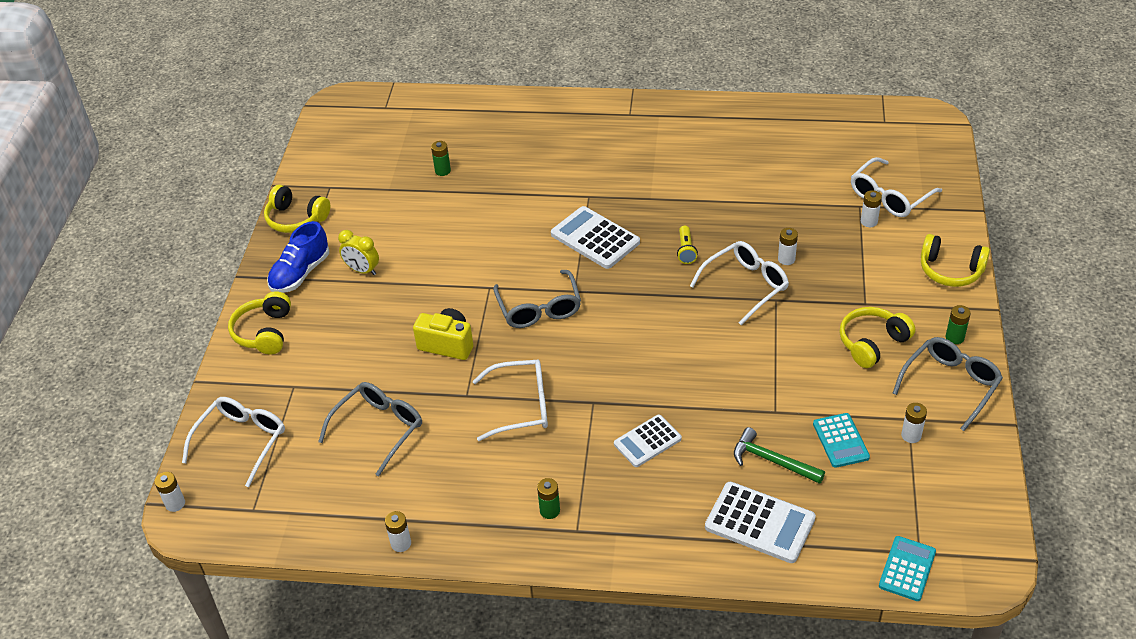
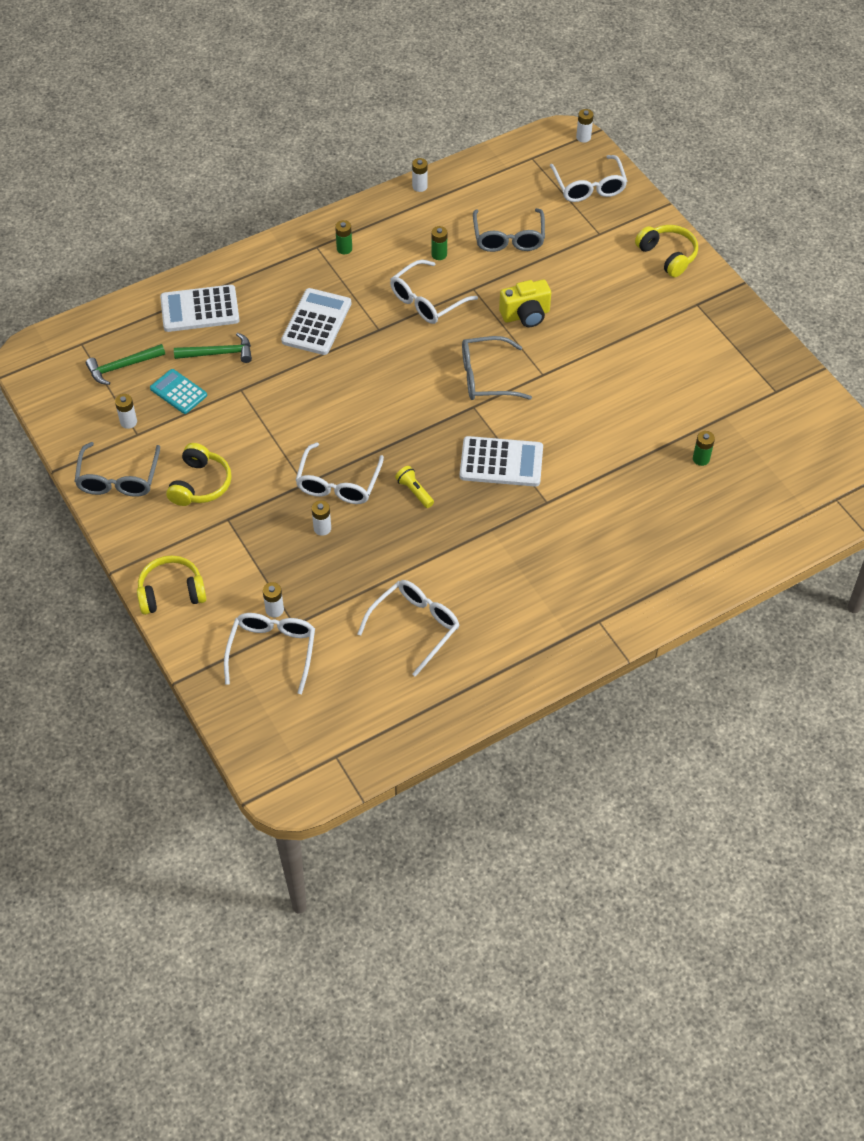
camera: 140 degrees right, 10 degrees up
yellow headphones [264,185,330,233] -> none
blue shoe [267,221,329,293] -> none
yellow clock [338,230,379,275] -> none
grey glasses [493,270,581,328] -> grey glasses turned 45 degrees counterclockwise [462,336,532,400]
white calculator [614,415,682,467] -> white calculator [281,288,351,355], size x1.54
turquoise calculator [879,536,936,601] -> none
green battery [946,305,971,344] -> green battery moved to [431,226,447,260]
none -> green hammer [86,344,165,385]
none -> white glasses [357,580,459,677]

